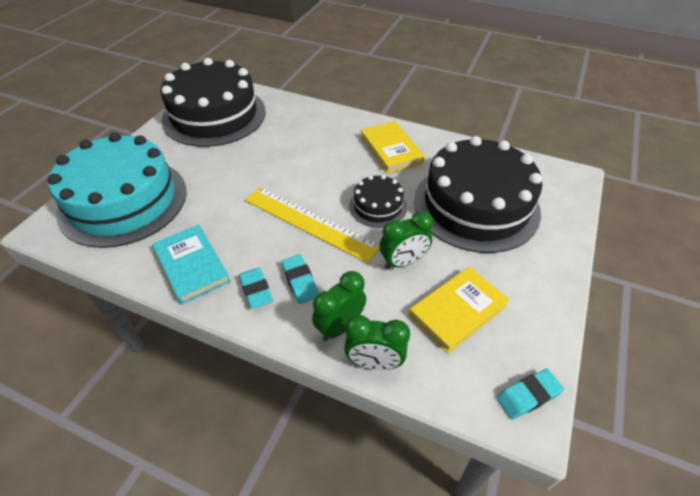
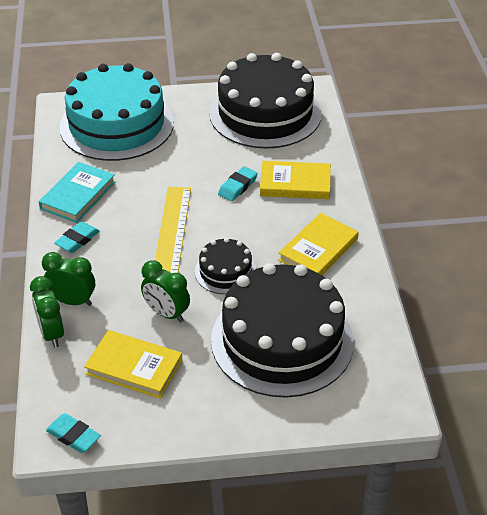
camera: 60 degrees right, 5 degrees down
turquoise eraser [282,255,319,304] -> turquoise eraser moved to [218,166,258,201]
none -> yellow book [260,161,331,199]

